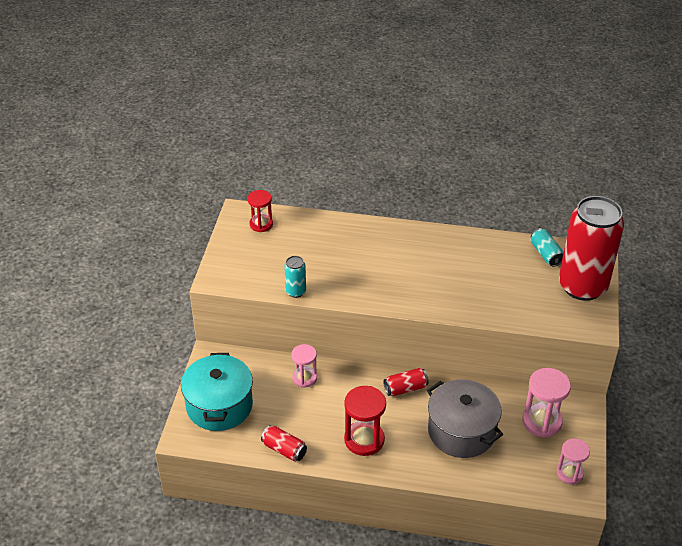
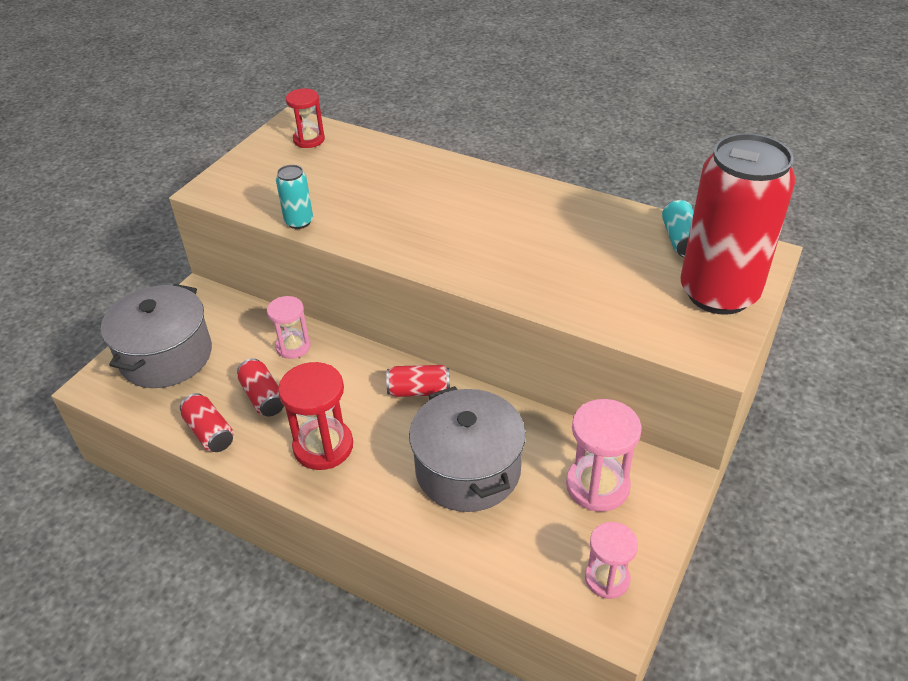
camera: 20 degrees right, 0 degrees up
turquoise pot [181,353,253,431] -> grey pot [101,284,212,388]
none -> red can [237,358,284,416]

